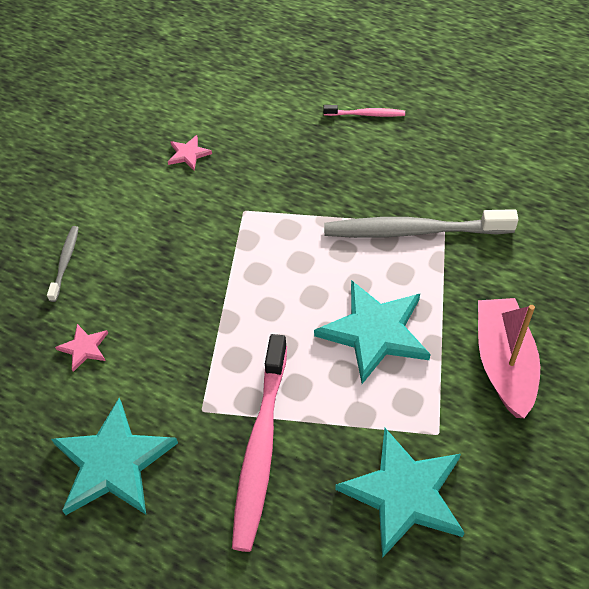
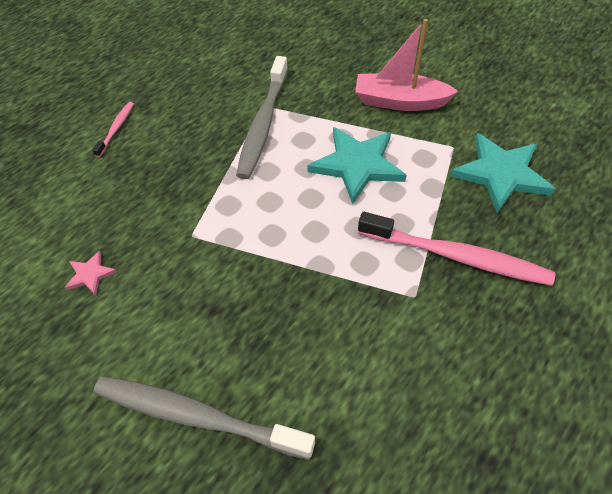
camera: 80 degrees left, 0 degrees up
grey toothbrush [47,226,79,302] -> grey toothbrush [93,376,315,460], size x2.08
turquoise star [51,398,178,515] -> none
pink star [55,324,108,372] -> none

